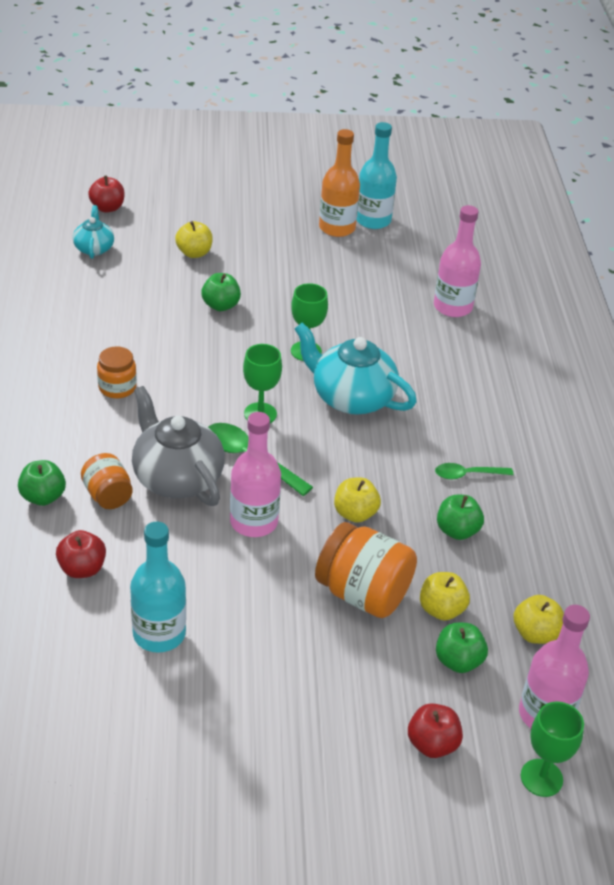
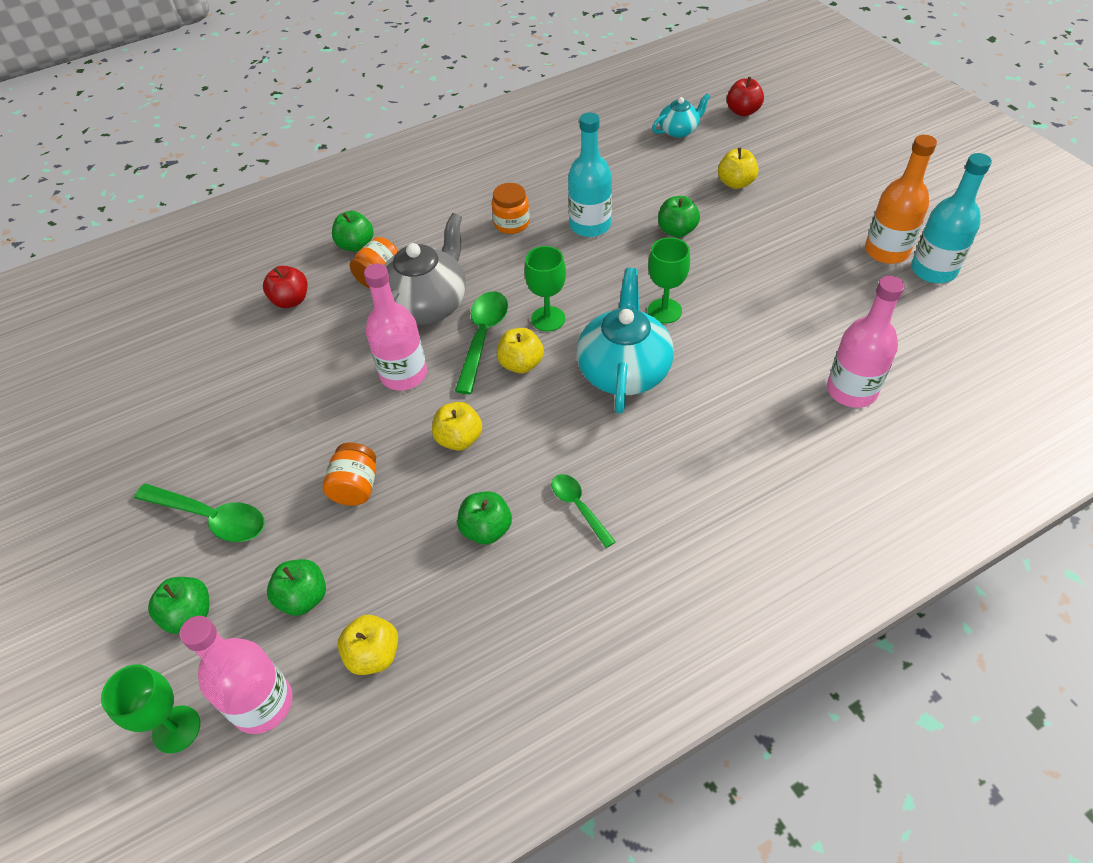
camera: 70 degrees right, 10 degrees up
turquoise bottle [130,522,186,653] -> turquoise bottle moved to [568,112,612,237]
orange jar [315,522,417,618] -> orange jar [323,443,376,506], size x0.59
red apple [408,703,463,758] -> green apple [148,577,209,634]
yellow apple [420,572,470,621] -> yellow apple moved to [497,328,544,373]
none -> green spoon [134,484,265,542]

